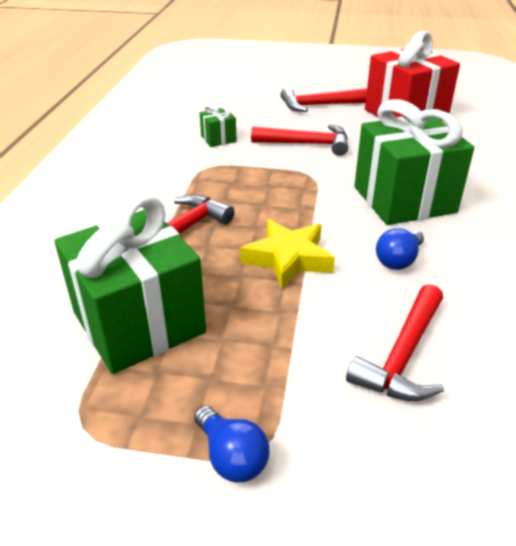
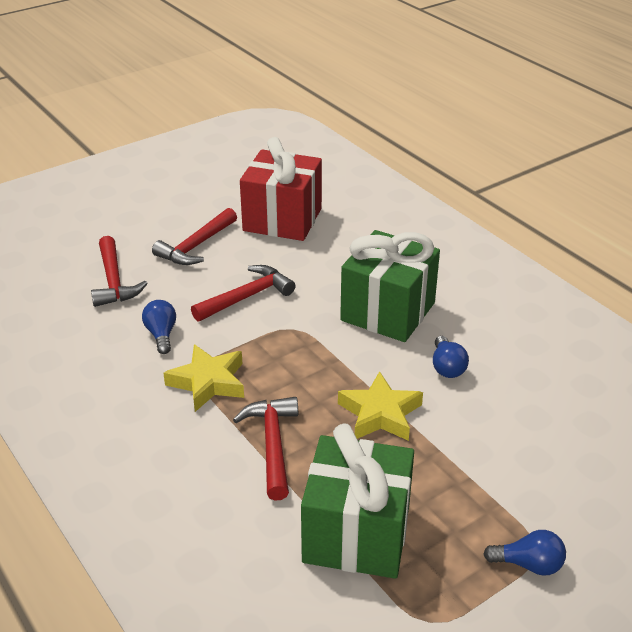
camera: 45 degrees left, 0 degrees up
green gift [200,103,237,147] -> blue light bulb [142,300,176,354]
red hammer [346,284,444,401] -> red hammer moved to [91,236,148,307]
none -> yellow star [163,344,244,412]

